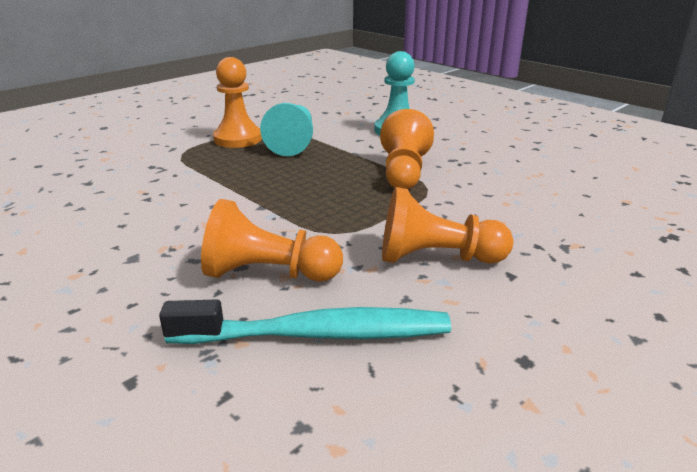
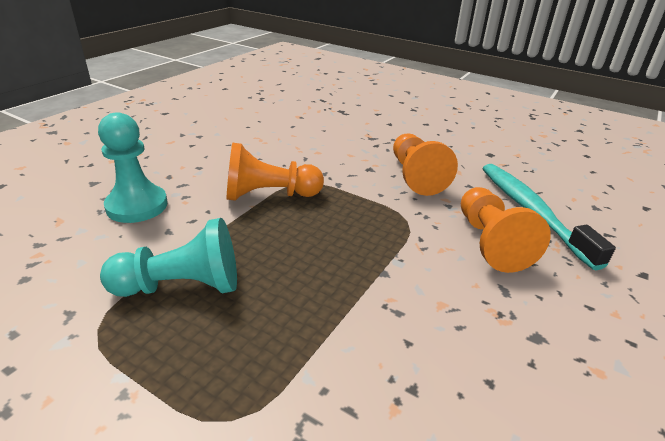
camera: 105 degrees left, 5 degrees up
orange pawn [213,57,262,148] -> none

